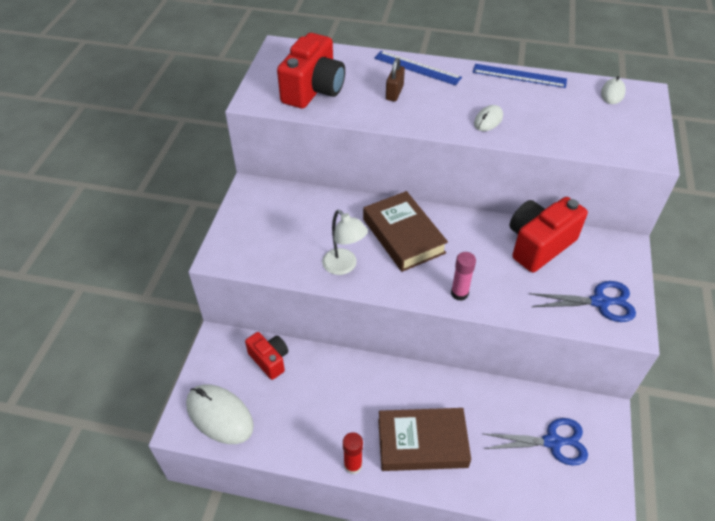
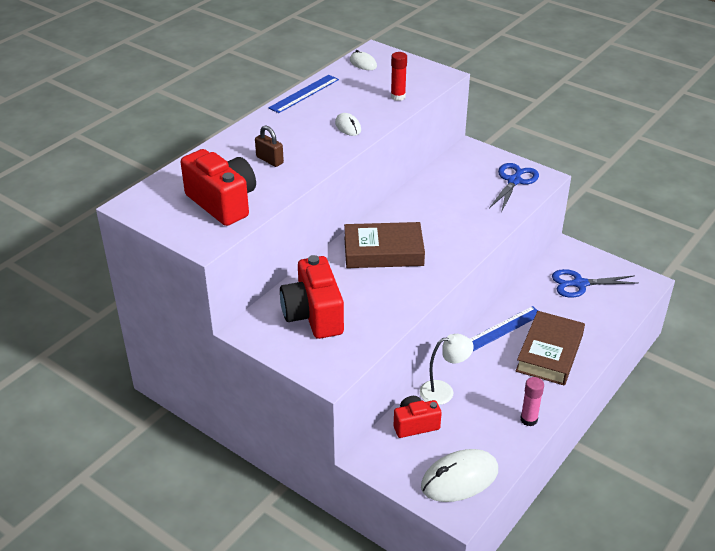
camera: 65 degrees left, 10 degrees down
white lamp [322,210,368,275] -> white lamp moved to [420,334,474,405]
red glue stick [343,432,363,474] -> red glue stick moved to [391,52,407,101]
blue ruler [374,51,462,85] -> blue ruler moved to [470,306,538,351]
pink glue stick [451,252,476,301] -> pink glue stick moved to [520,377,544,426]
blue scissors [484,418,588,466] -> blue scissors turned 120 degrees counterclockwise [552,269,639,298]
red camera [509,197,588,272] -> red camera moved to [280,255,344,339]

